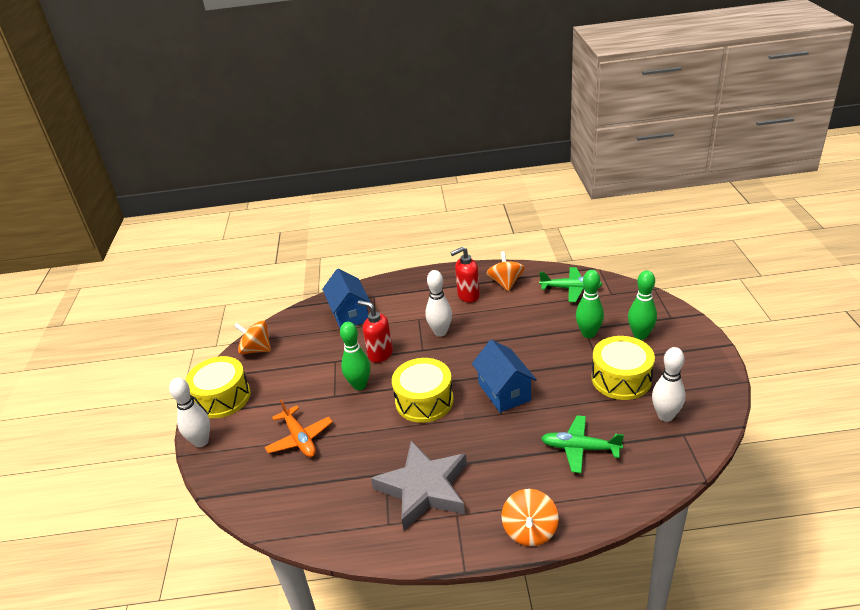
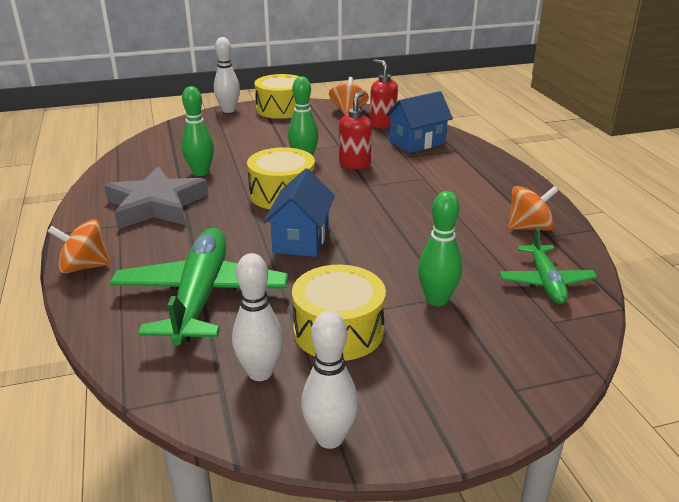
camera: 75 degrees right, 5 degrees down
orange plane [265,399,332,457] -> none
white bowling pin [425,270,452,337] -> white bowling pin moved to [301,311,358,449]
red soap dispenser [450,246,480,302] -> red soap dispenser moved to [370,59,398,129]
blue house [472,340,537,413] -> blue house turned 45 degrees counterclockwise [263,168,335,257]
green plane [541,415,624,473] -> green plane [109,228,288,345], size x1.78
green bowling pin [628,270,657,340] -> green bowling pin moved to [182,86,214,176]

